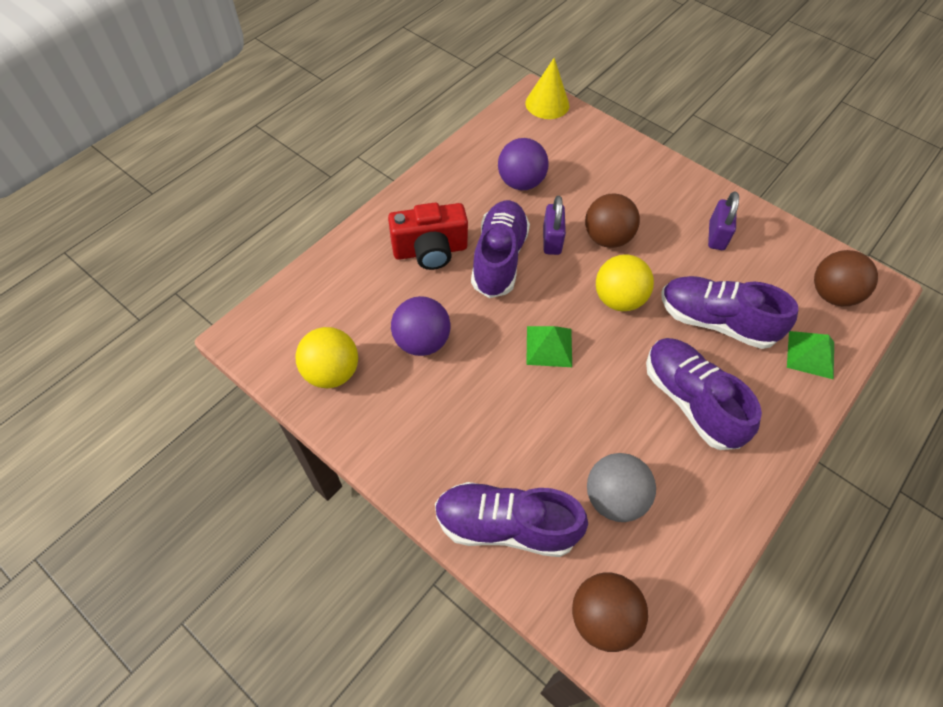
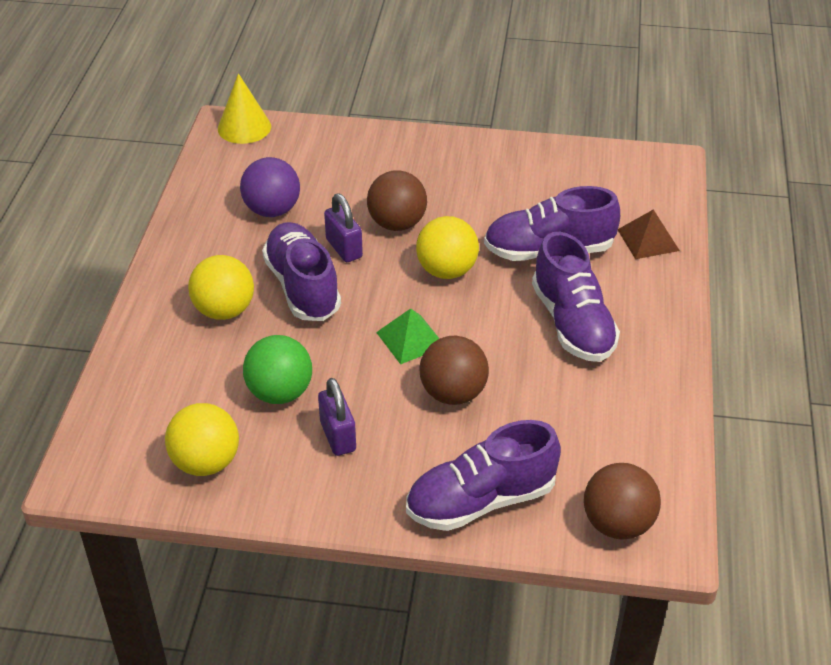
camera: 30 degrees left, 15 degrees down
red camera [388,203,468,270] -> yellow ball [188,255,254,320]
purple ball [391,296,451,356] -> green ball [243,335,312,404]
grey ball [587,453,656,522] -> none
purple shoe [646,338,762,450] -> purple shoe turned 135 degrees counterclockwise [532,232,620,362]
purple padlock [708,191,739,250] -> purple padlock moved to [318,378,356,456]
green pyramid [787,331,834,380] -> brown pyramid [618,209,680,259]
brown ball [814,250,878,306] -> brown ball moved to [419,335,489,405]

